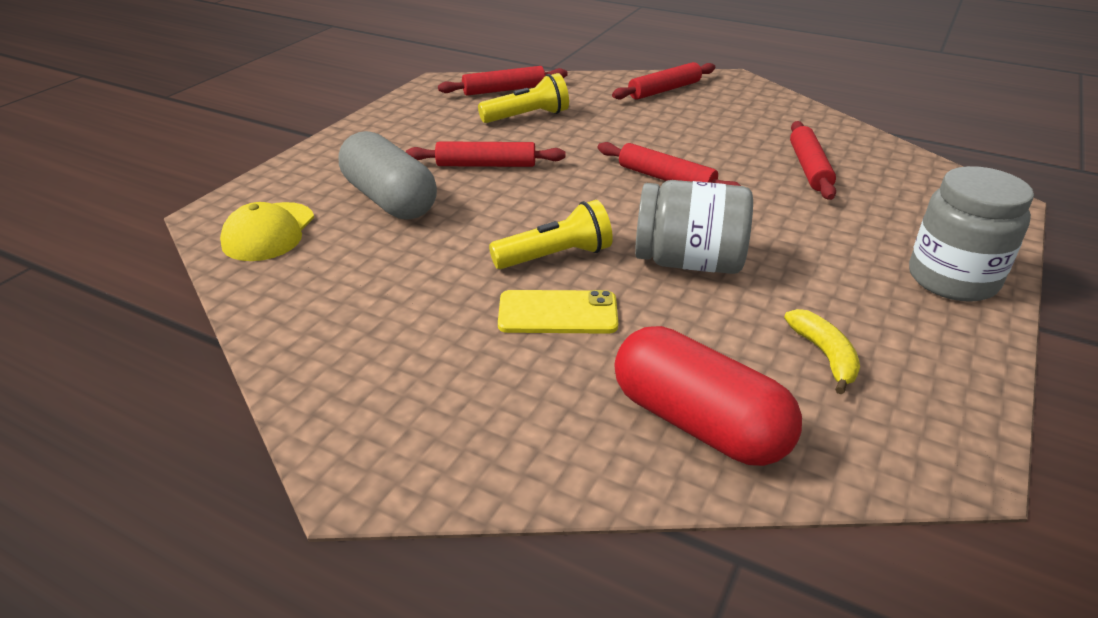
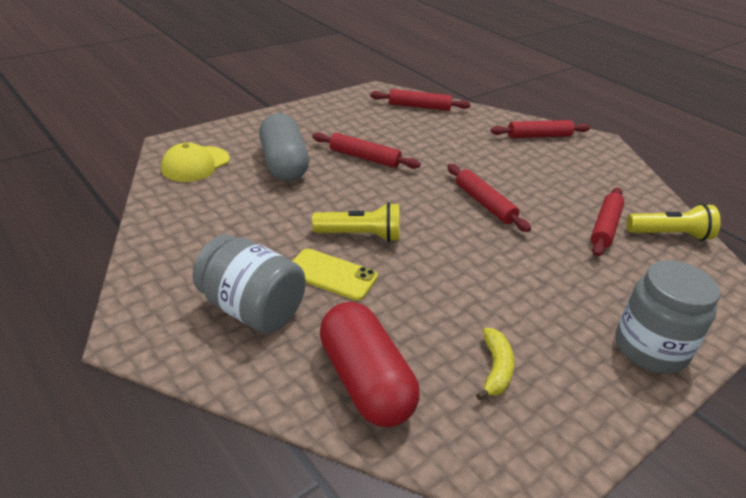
camera: 20 degrees right, 0 degrees up
yellow flashlight [478,73,569,123] -> yellow flashlight moved to [626,203,721,241]
grey jar [635,180,753,274] -> grey jar moved to [192,235,306,333]

